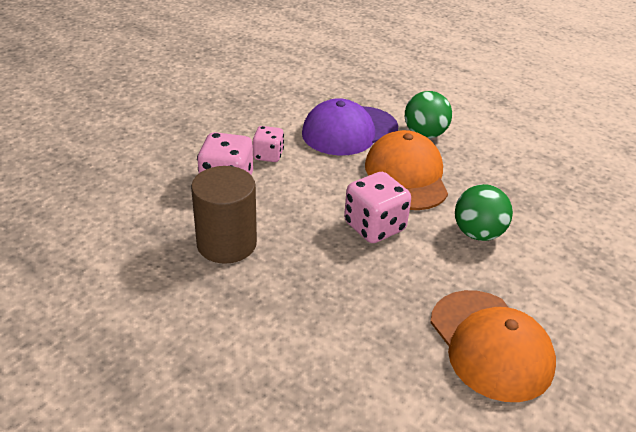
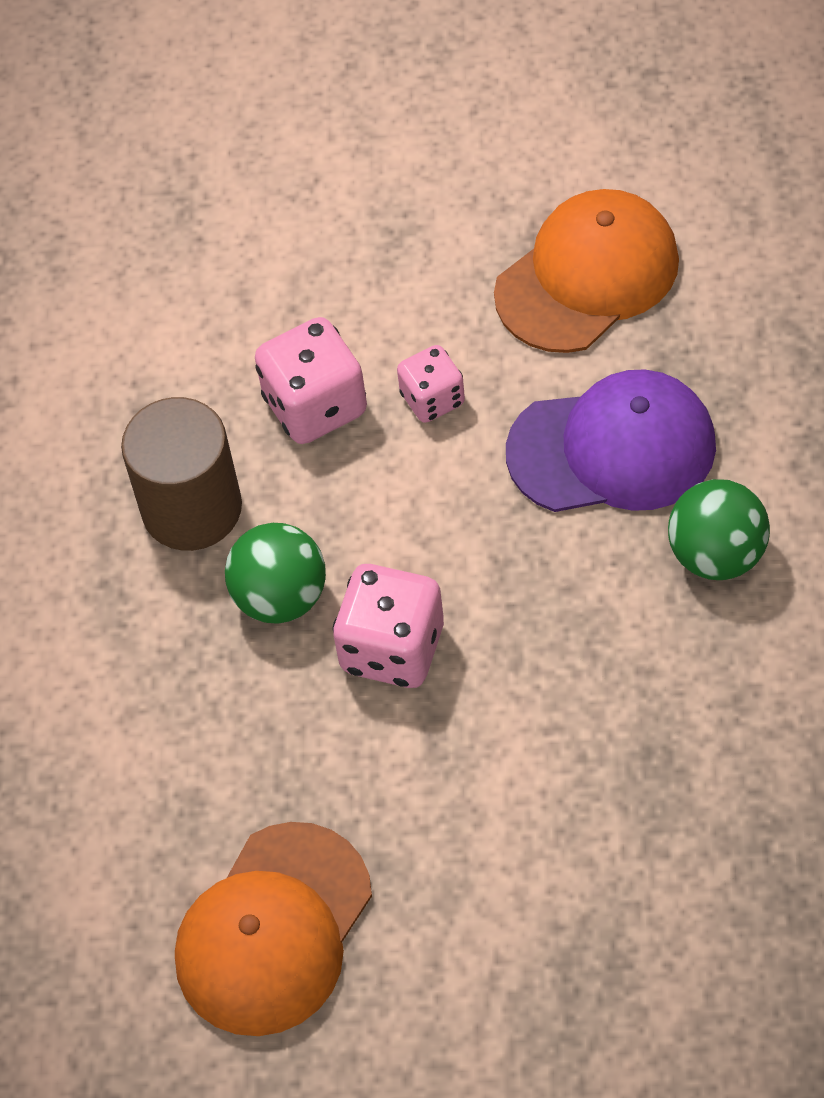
camera: 60 degrees right, 20 degrees up
purple cap [302,98,398,155] -> purple cap turned 150 degrees clockwise [506,369,716,512]
orange cap [365,130,448,210] -> orange cap moved to [494,189,679,353]
green ball [455,184,513,241] -> green ball moved to [225,523,326,624]

